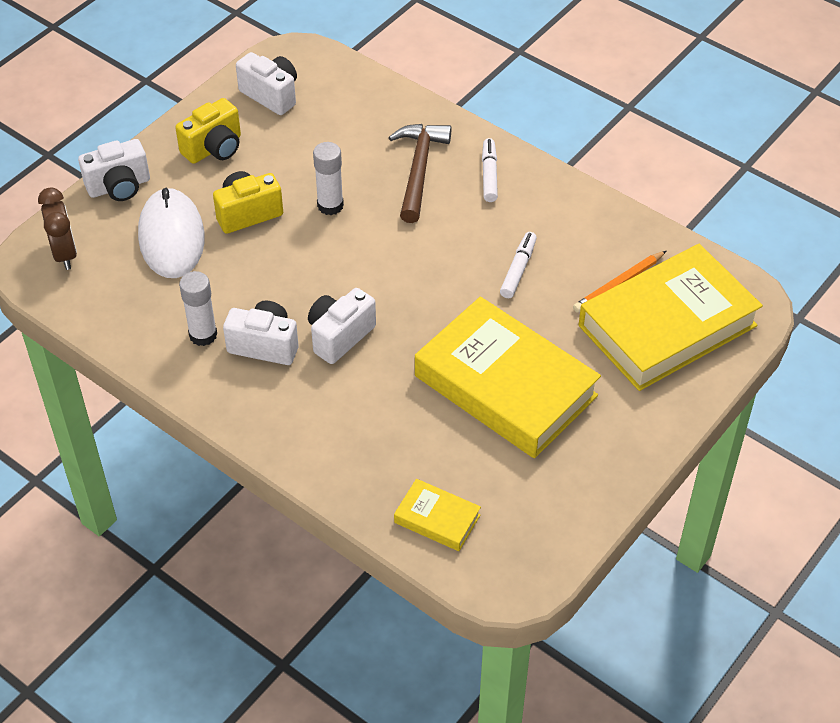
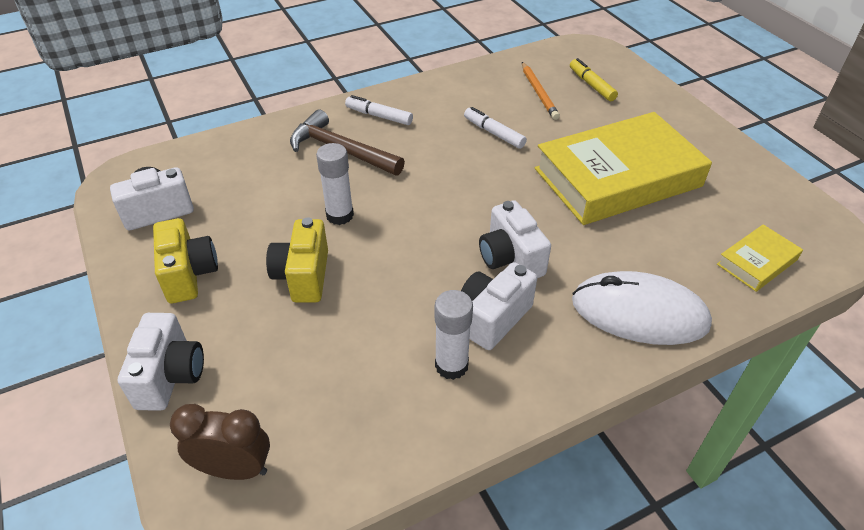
camera: 65 degrees left, 5 degrees down
white mouse [138,188,205,278] -> white mouse moved to [572,271,712,345]
yellow book [579,244,763,391] -> yellow marker [570,58,618,101]

